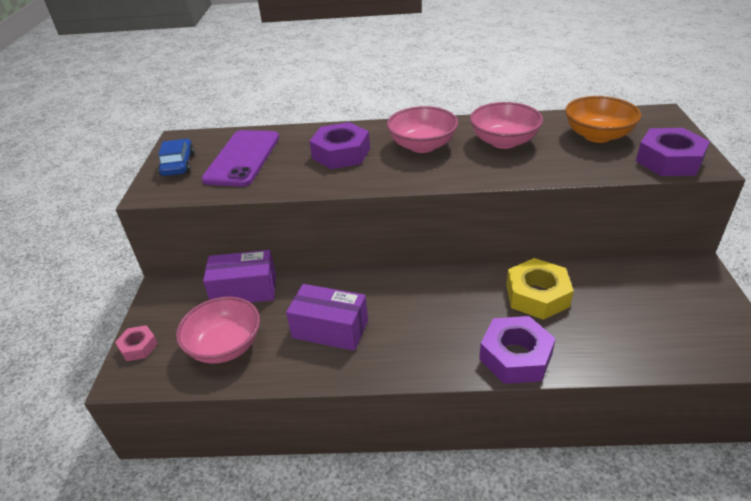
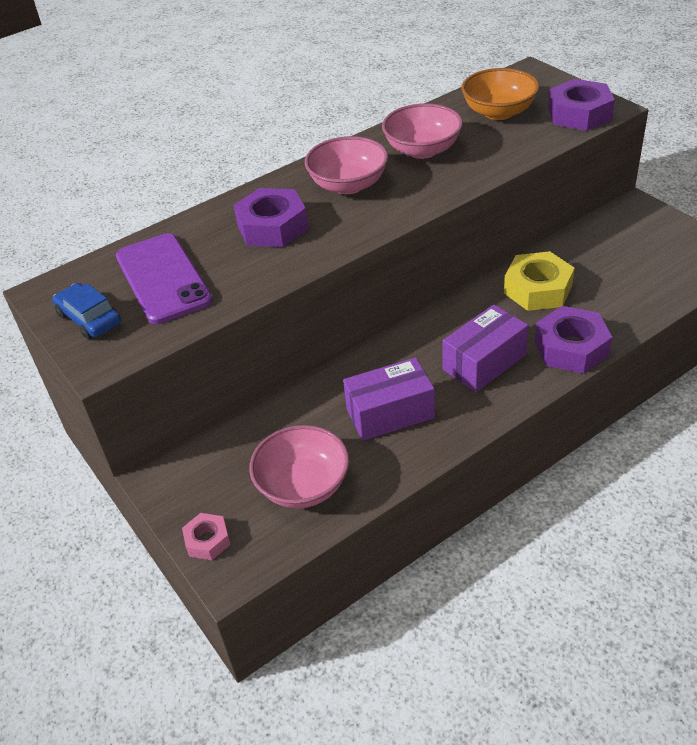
camera: 35 degrees left, 5 degrees up
purple box [203,250,276,303] -> purple box moved to [442,304,529,392]

